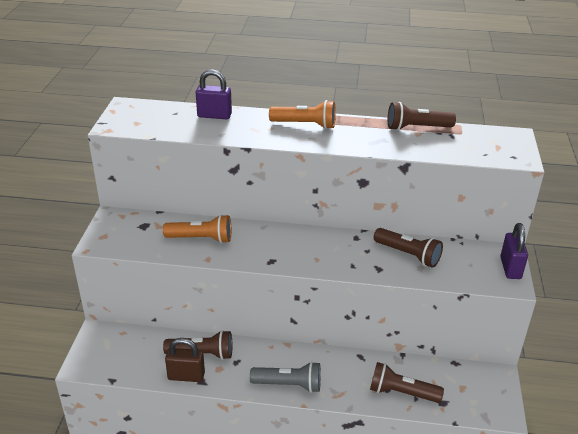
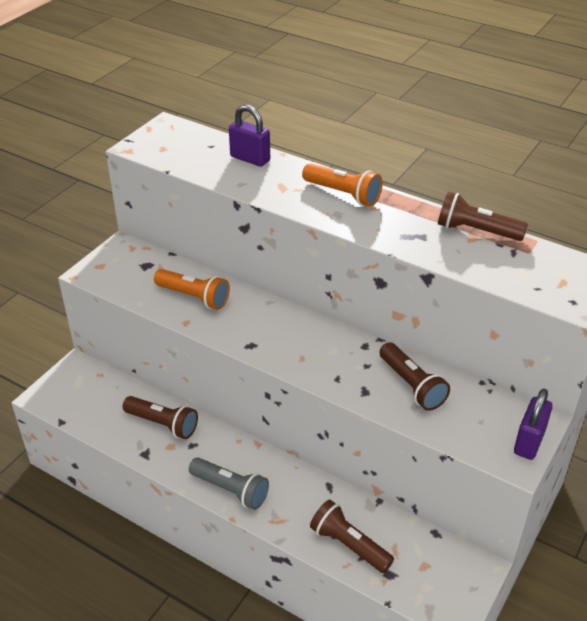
camera: 25 degrees right, 5 degrees up
brown padlock [165,338,205,382] -> none

